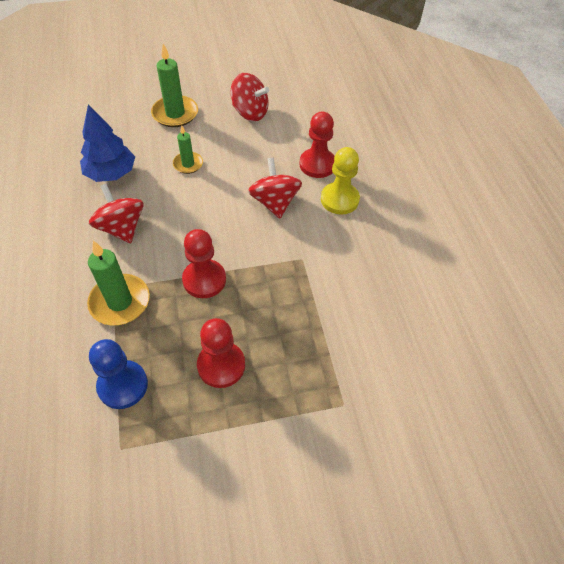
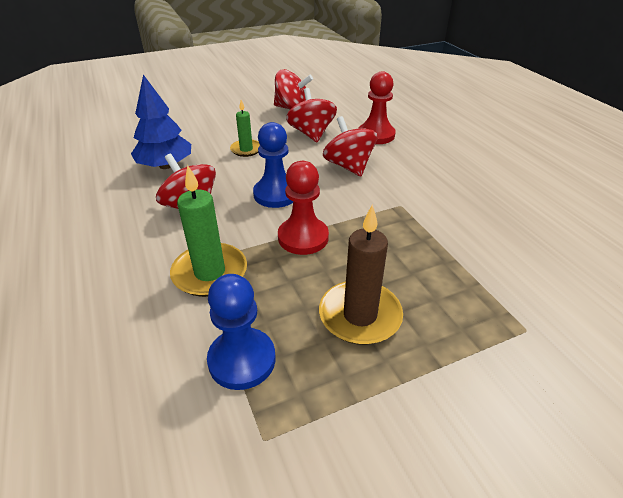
camera: 10 degrees left, 15 degrees down
green candle [151,44,198,127] -> none
red pawn [197,318,245,388] -> brown candle [319,204,403,345]
yellow pawn [321,147,360,214] -> none
none -> blue pawn [253,122,293,208]
none -> red spinning top [286,88,337,142]

